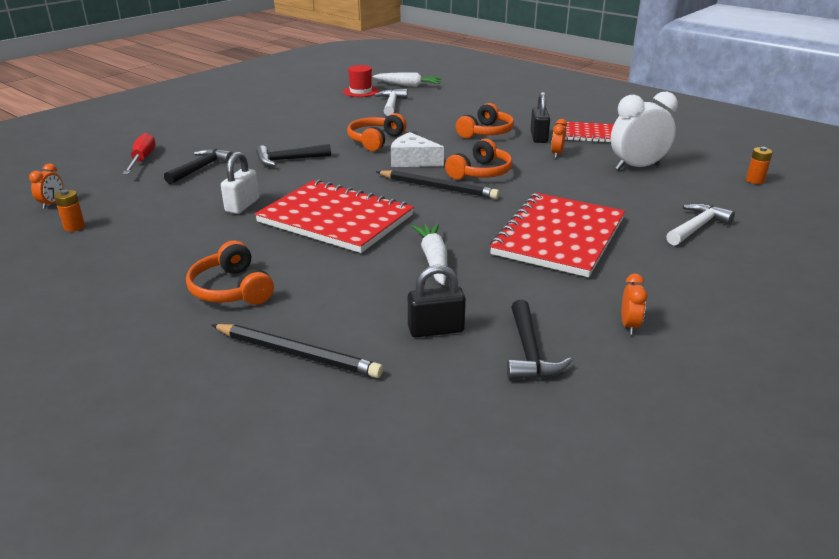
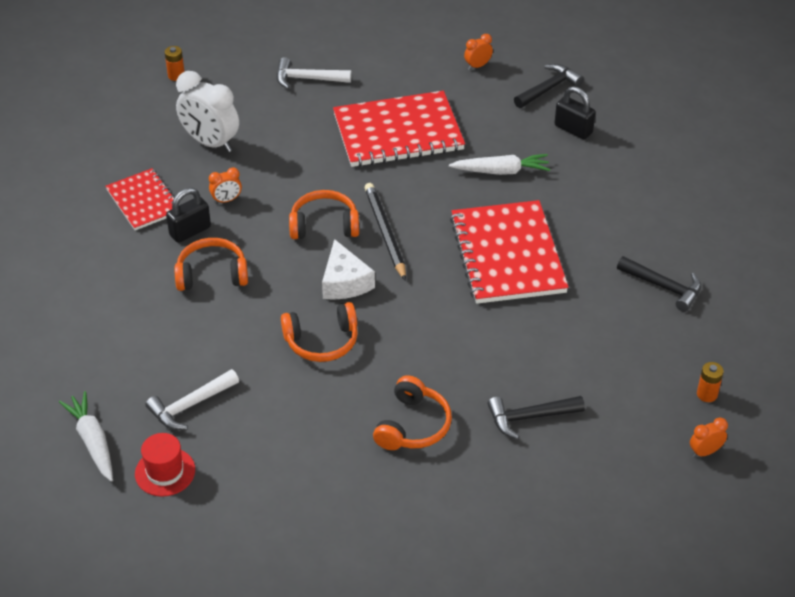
camera: 130 degrees left, 15 degrees up
red screwdriver [123,133,156,174] -> none
orange headphones [186,240,274,305] -> orange headphones moved to [373,375,452,450]
black pencil [212,324,383,378] -> none
white padlock [221,152,259,214] -> none
black hammer [256,144,331,166] -> black hammer moved to [617,256,701,312]
white carrot [412,223,447,285] -> white carrot turned 135 degrees counterclockwise [449,154,550,175]

